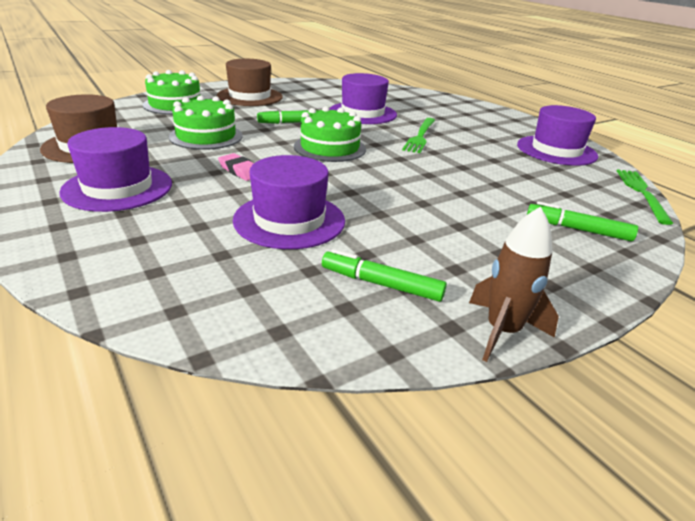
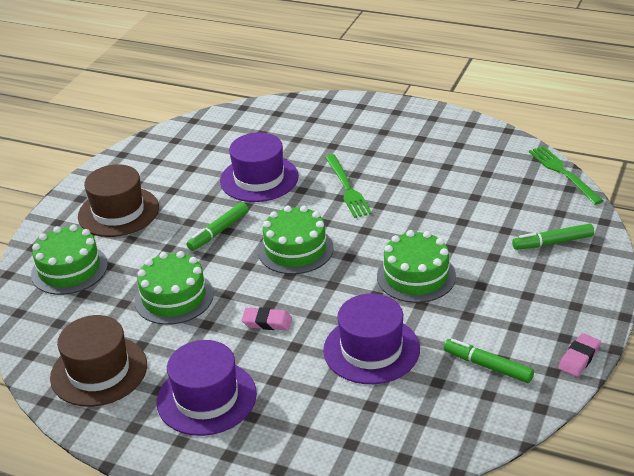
camera: 30 degrees left, 5 degrees up
green marker [322,249,447,302] -> green marker turned 45 degrees clockwise [444,339,534,383]
brown rocket [469,206,559,362] -> pink eraser [558,333,601,377]
purple hat [517,105,598,166] -> none
none -> green cake [377,230,456,303]

